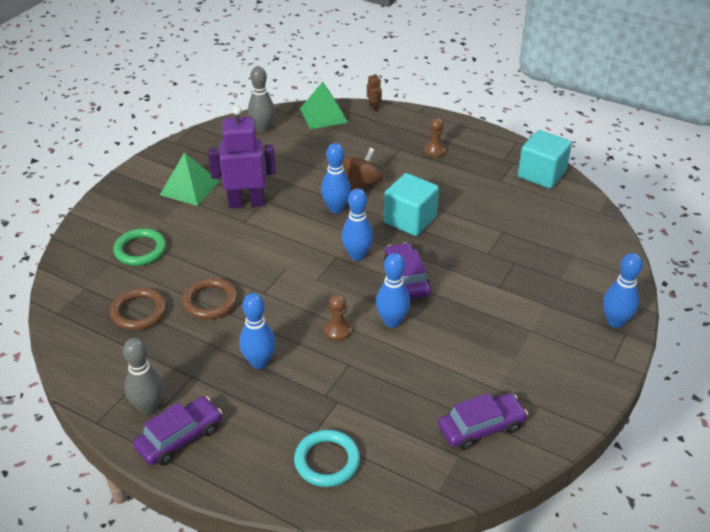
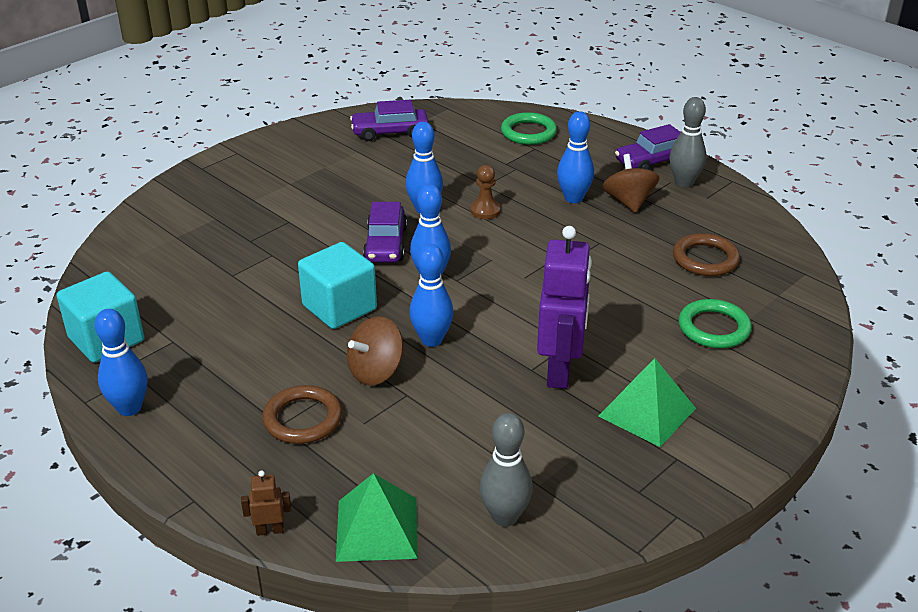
camera: 165 degrees left, 5 degrees down
brown ring [182,278,238,319] -> brown ring moved to [262,385,342,444]
purple robot [208,106,276,208] -> purple robot turned 90 degrees counterclockwise [537,226,592,389]
turquoise ring [294,430,360,487] -> green ring [501,112,557,145]
brown robot [367,71,382,111] -> brown robot turned 90 degrees clockwise [241,470,291,536]
brown pawn [424,118,446,158] -> none
blue bowling pin [603,253,643,328] -> blue bowling pin moved to [95,309,147,416]
none -> brown spinning top [602,154,659,213]

